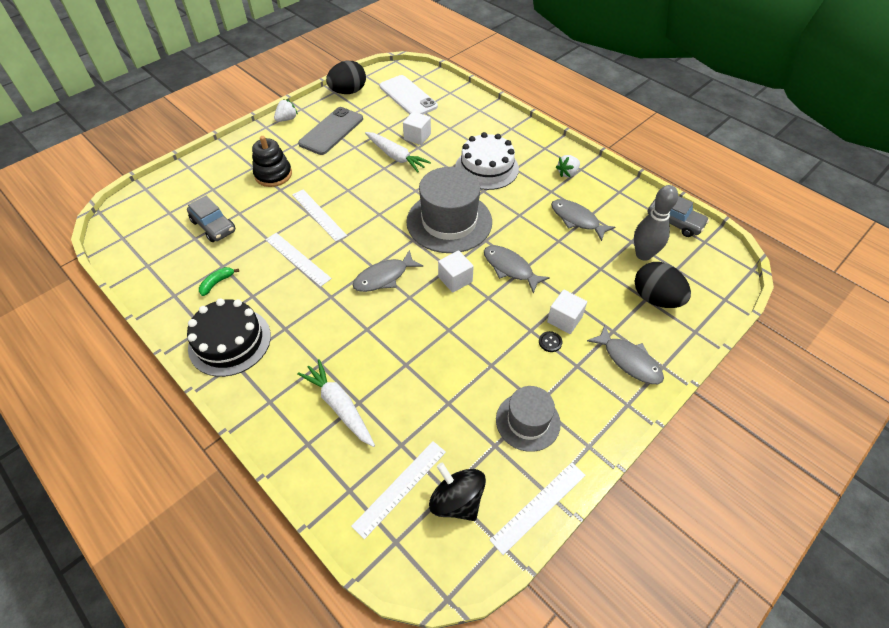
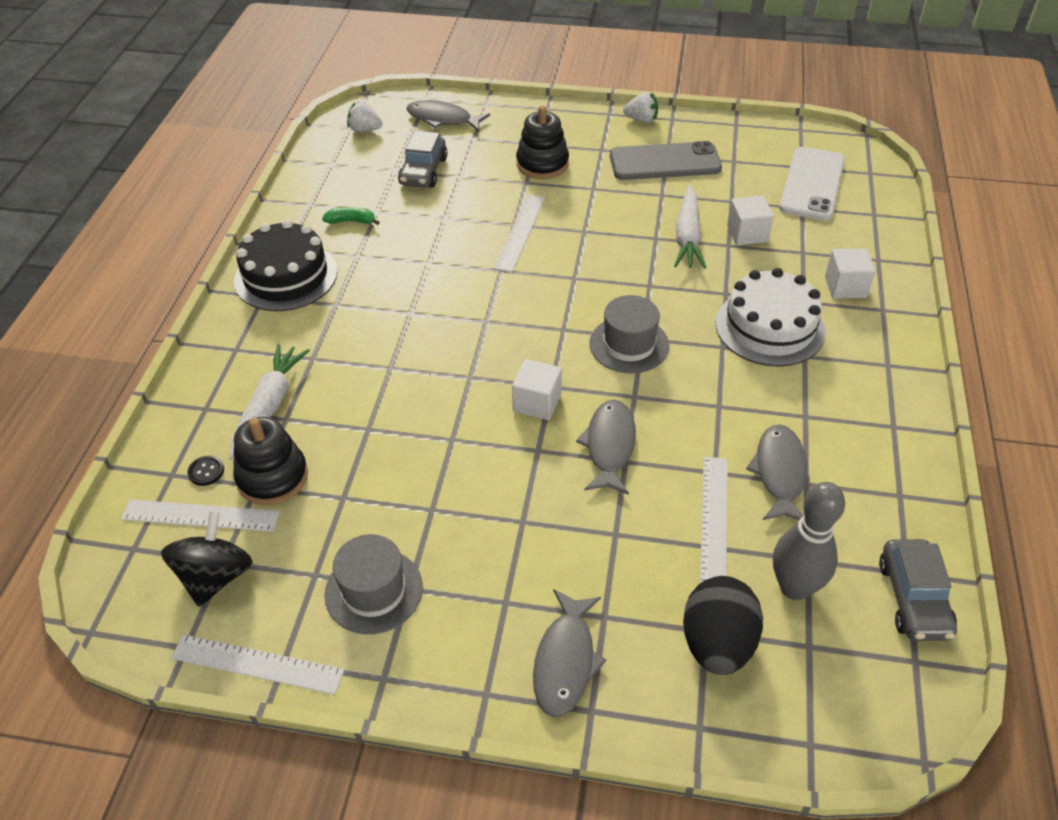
camera: 55 degrees right, 5 degrees down
white ruler [265,233,332,287] -> white ruler moved to [700,457,728,583]
black egg [326,61,366,94] -> none
grey fish [352,250,423,292] -> grey fish moved to [406,100,490,132]
grey hat [406,167,492,253] -> grey hat [589,295,669,373], size x0.58
black button [539,331,562,352] -> black button moved to [188,456,224,486]
white cube [547,290,587,334] -> white cube moved to [825,248,876,299]
white strawberry [556,155,580,177] -> white strawberry moved to [347,102,383,132]
none -> black stacking toy [233,417,308,505]

